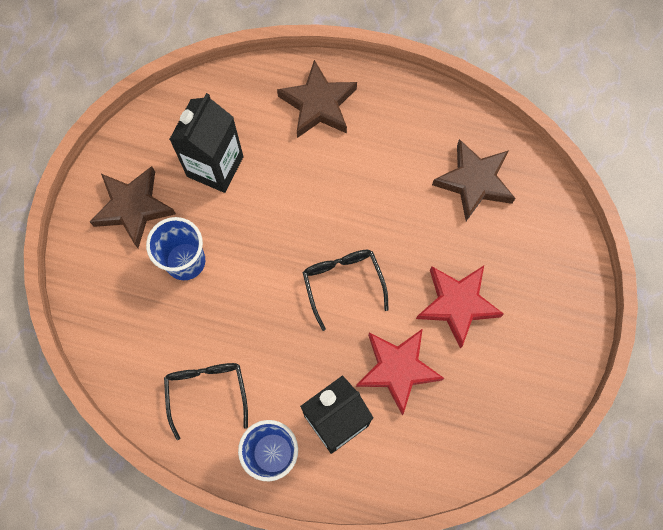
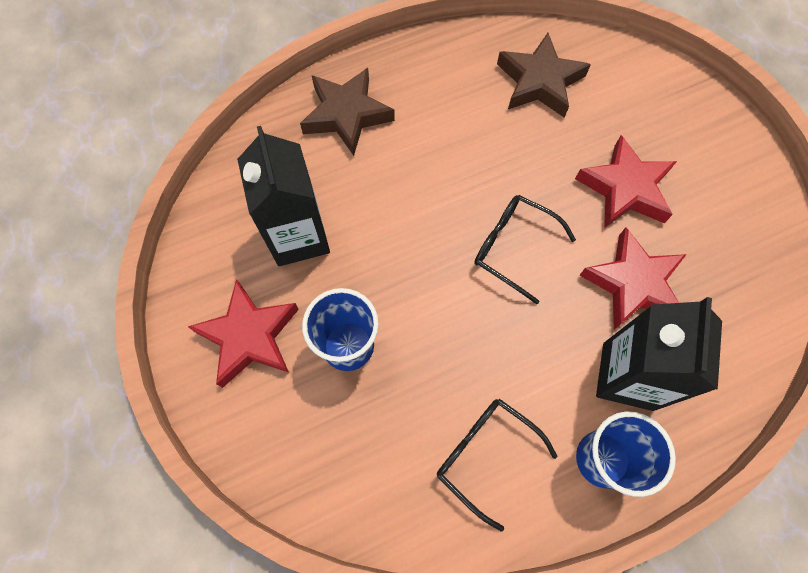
camera: 40 degrees left, 5 degrees down
brown star [90,166,176,248] -> red star [188,279,299,388]

